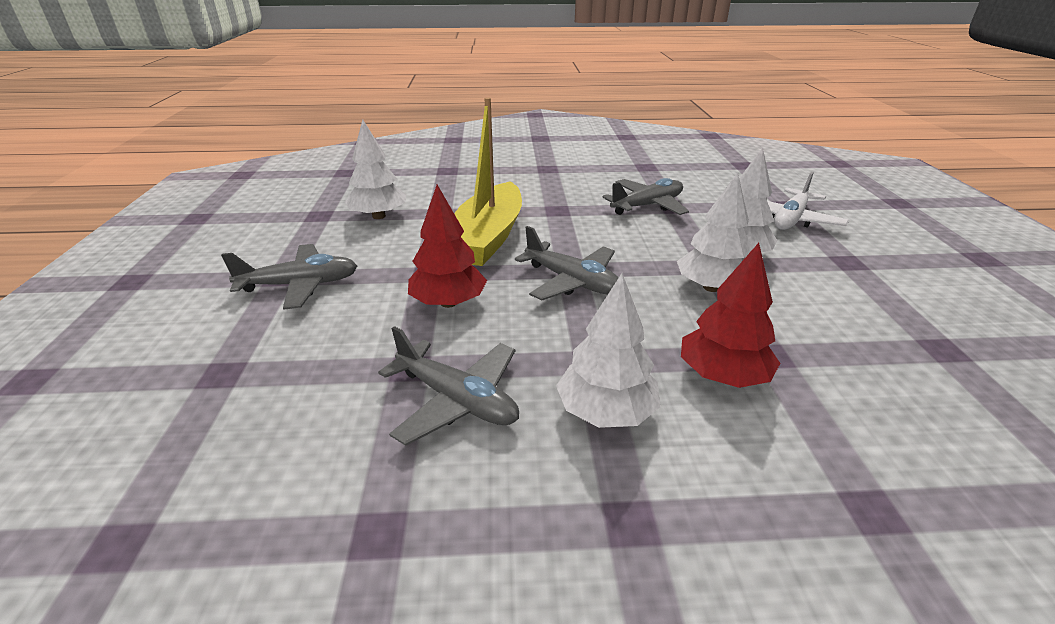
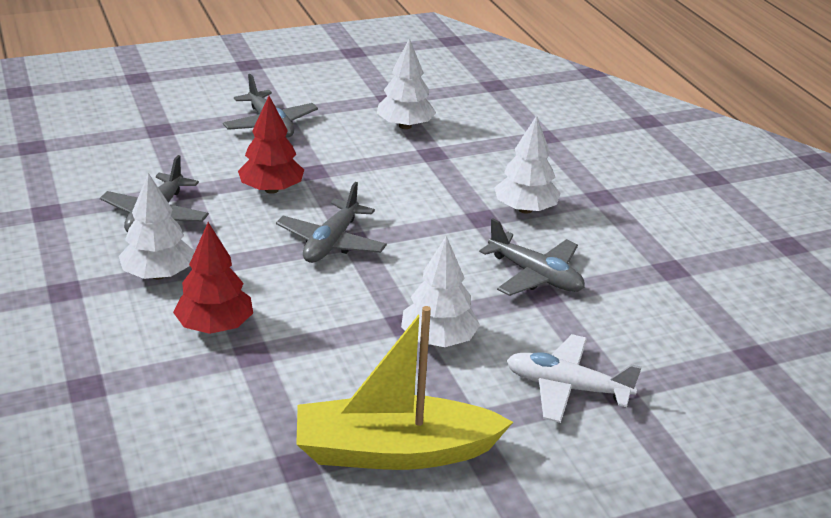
camera: 70 degrees right, 0 degrees up
yellow boat [454,97,522,266] -> yellow boat moved to [296,306,513,470]
white tree [677,172,753,292] -> white tree moved to [494,115,561,214]

